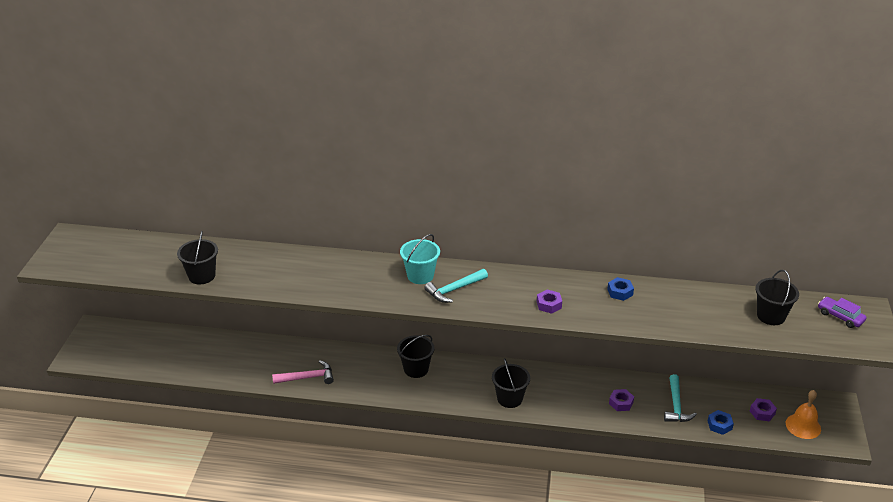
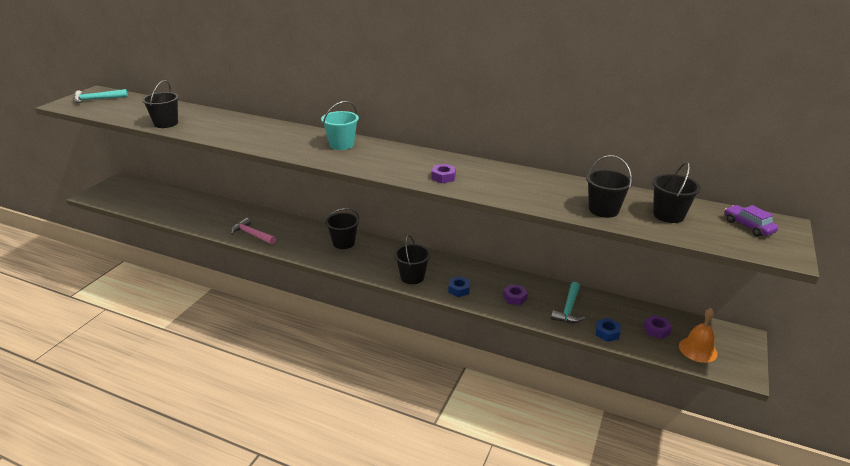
camera: 15 degrees right, 5 degrees down
pink hammer [272,360,334,384] -> pink hammer turned 150 degrees counterclockwise [231,218,276,244]
turquoise hammer [424,269,488,303] -> turquoise hammer moved to [73,89,128,103]
blue nut [607,277,634,301] -> blue nut moved to [448,276,470,297]
none -> black bucket [586,155,633,218]

